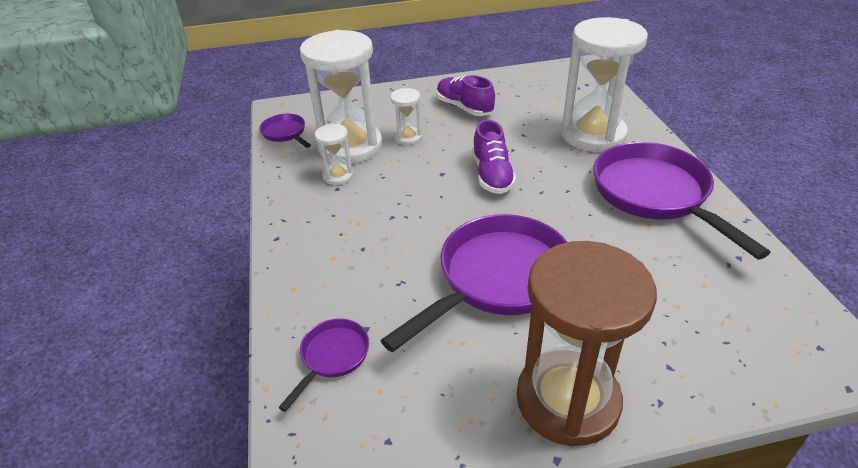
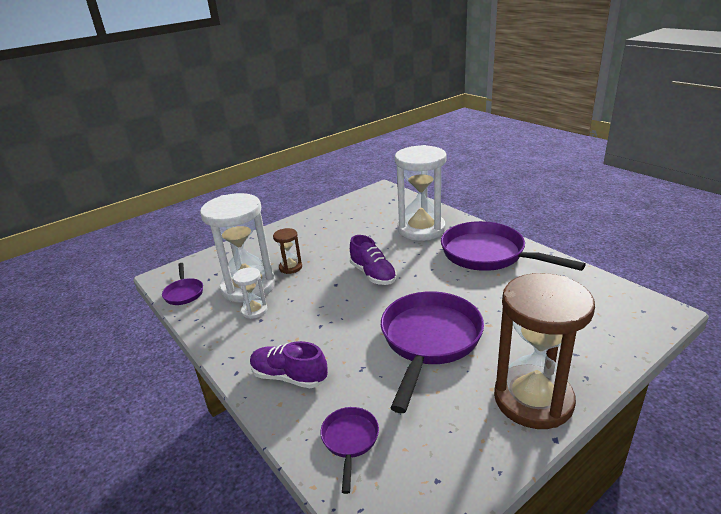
camera: 25 degrees left, 10 degrees down
purple pan [259,114,311,148] -> purple pan turned 135 degrees counterclockwise [162,263,203,305]
white hourglass [390,88,422,145] -> brown hourglass [273,228,302,274]
purple shoe [436,75,495,116] -> purple shoe moved to [250,341,328,388]

